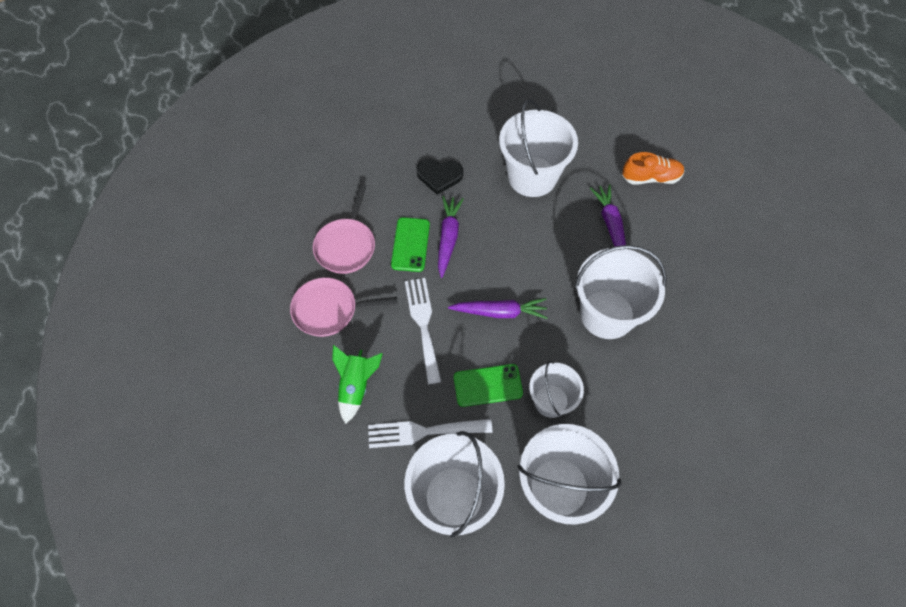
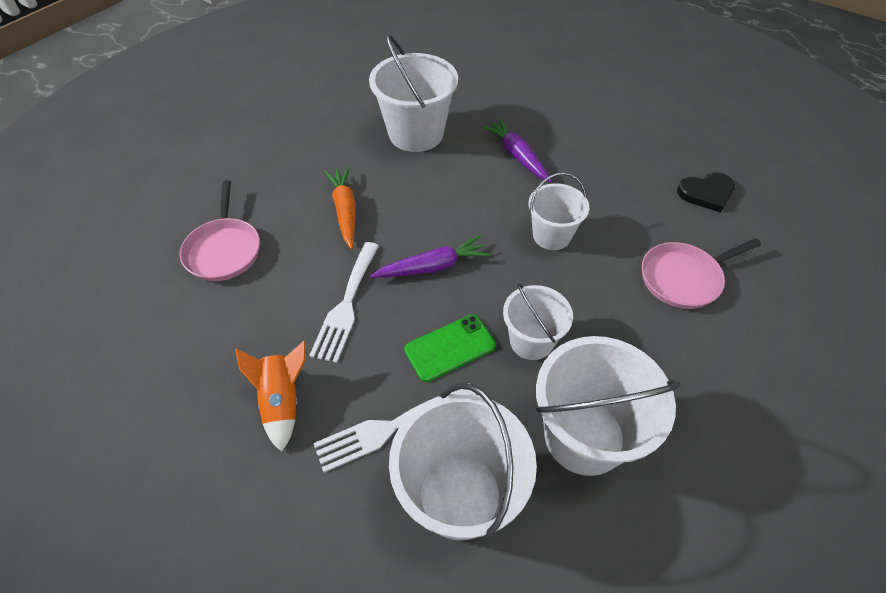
camera: 20 degrees left, 10 degrees down
pink pan [290,277,397,337] -> pink pan moved to [642,238,761,309]
green rocket [332,345,383,424] -> orange rocket [235,340,306,452]
green phone [391,217,430,272] -> none
white fork [405,278,441,384] -> white fork turned 135 degrees counterclockwise [309,242,379,363]
black heart [417,159,463,195] -> black heart moved to [677,172,735,213]
purple carrot [438,196,464,278] -> orange carrot [324,167,356,249]
white bucket [575,245,667,339] -> white bucket [528,172,589,250], size x0.60
orange shoe [622,152,685,185] -> none

